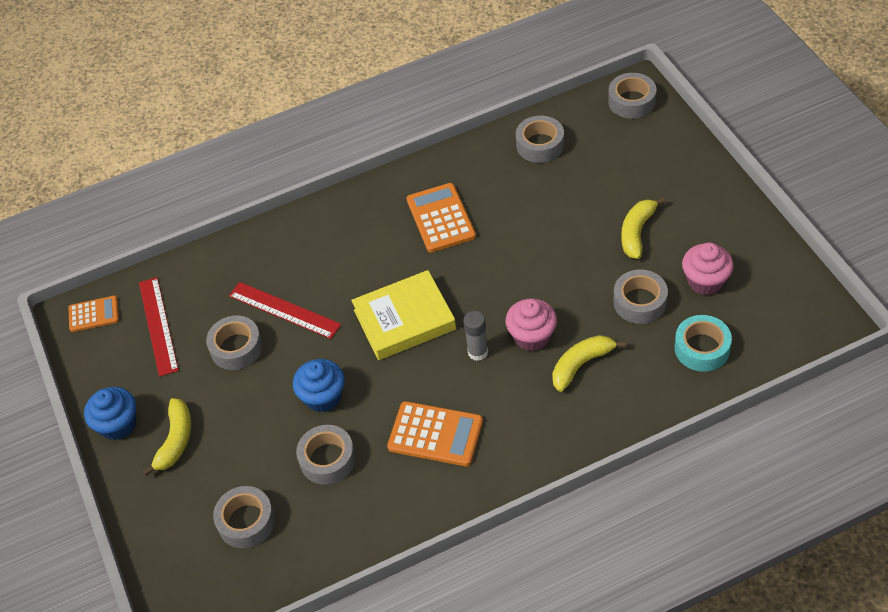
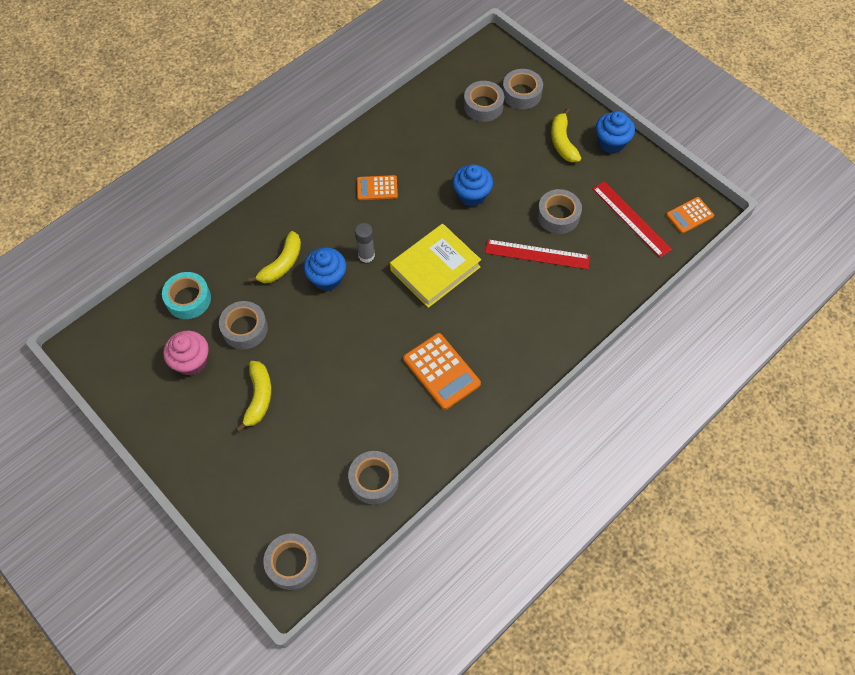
camera: 155 degrees right, 10 degrees up
grey tape [296,425,356,485] -> grey tape moved to [502,69,543,109]
orange calculator [387,401,483,466] -> orange calculator [357,175,398,200], size x0.63
pink cupcake [505,298,557,351] -> blue cupcake [304,247,346,291]

